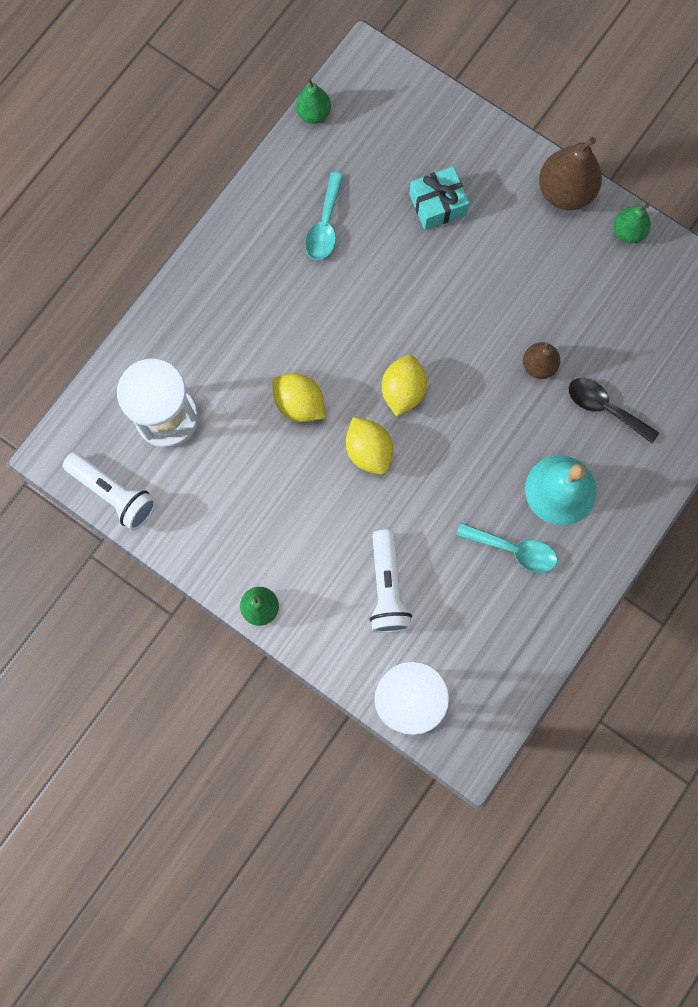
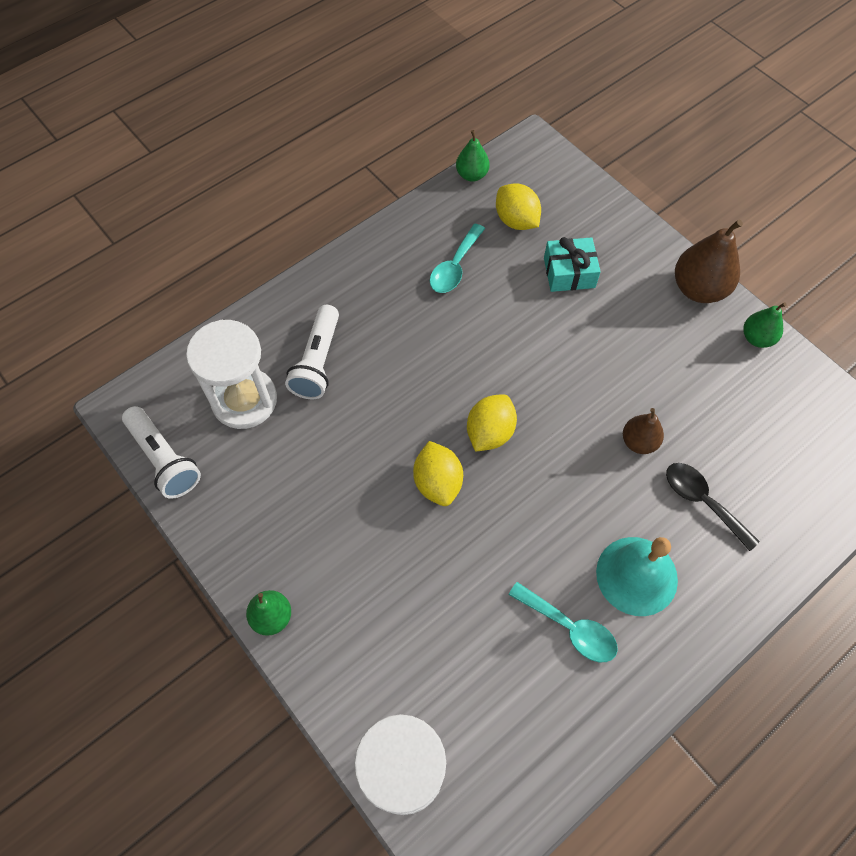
camera: 15 degrees right, 15 degrees down
yellow lemon [272,374,325,422] -> yellow lemon moved to [496,183,541,230]
white flashlight [369,530,412,633] -> white flashlight moved to [285,305,339,399]

